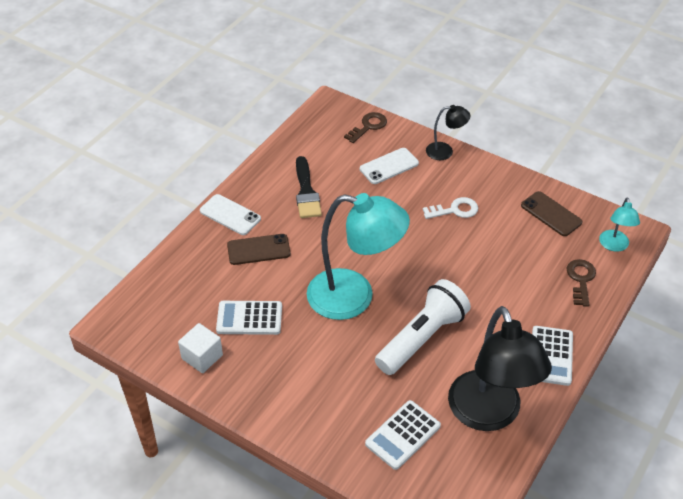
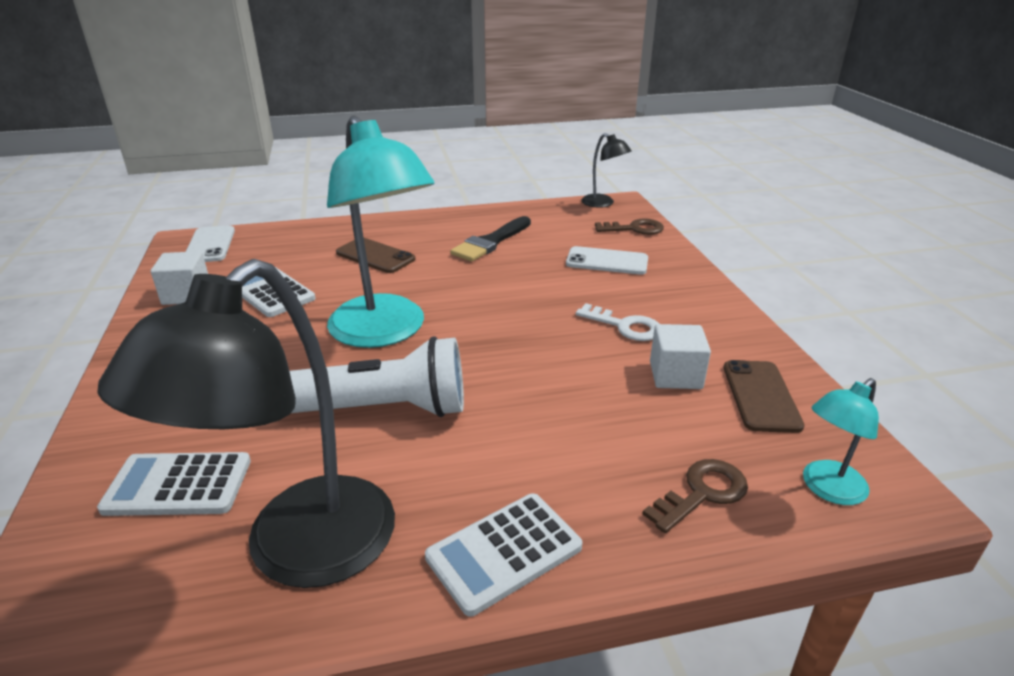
camera: 45 degrees right, 15 degrees down
white phone [200,194,261,235] -> white phone moved to [186,225,235,262]
black lamp [426,105,470,160] -> black lamp moved to [581,133,632,208]
none -> white cube [650,324,711,389]

